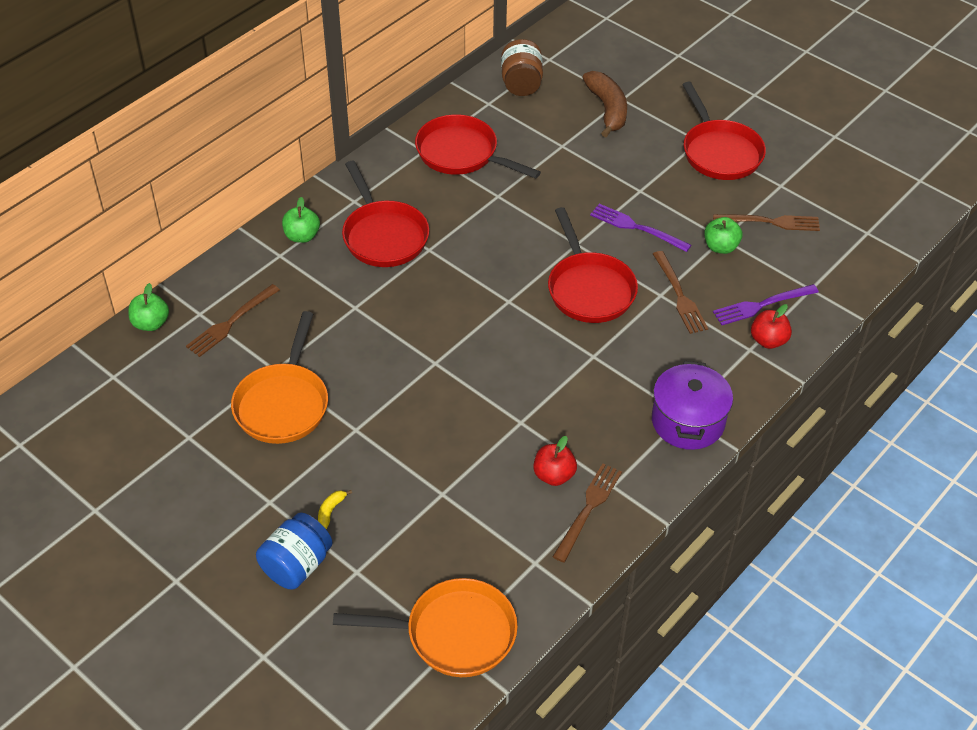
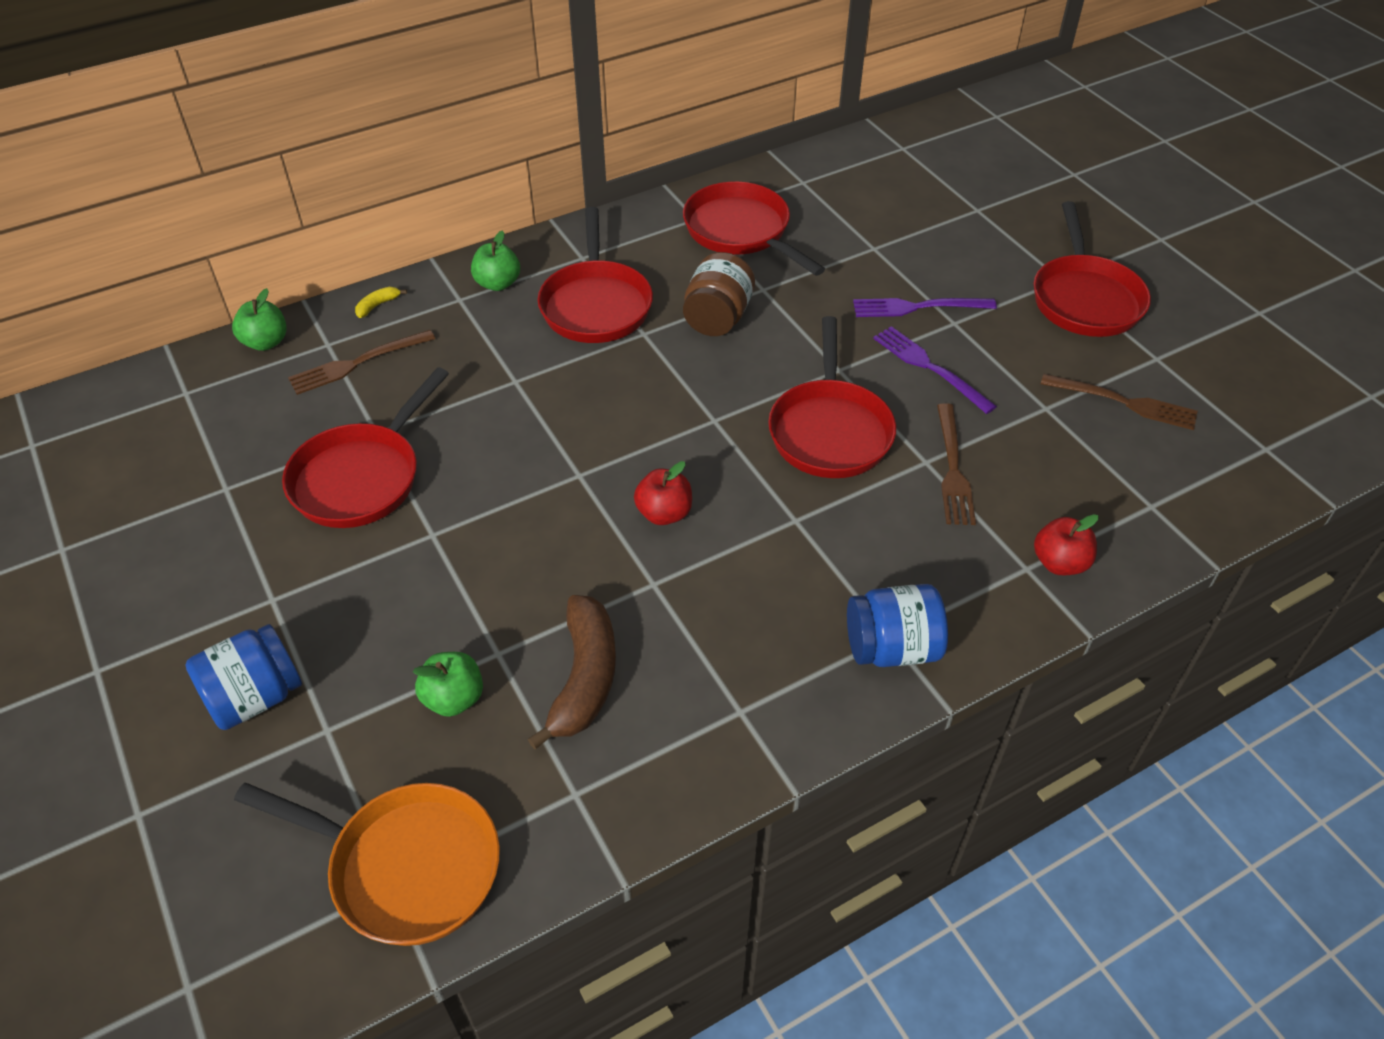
camera: 20 degrees right, 0 degrees up
orange pan [231,311,328,444] -> red pan [282,367,449,528]
yellow banana [318,490,352,529] -> yellow banana moved to [355,287,407,318]
brown jar [501,39,543,96] -> brown jar moved to [683,252,755,336]
red apple [533,436,577,486] -> red apple moved to [634,461,692,525]
brown fork [553,463,622,562] -> none
brown banana [582,71,627,137] -> brown banana moved to [528,595,616,749]
purple pot [652,361,733,450] -> blue jar [847,584,948,667]
green apple [704,217,742,254] -> green apple moved to [413,652,483,717]
purple fork [713,284,819,325] -> purple fork moved to [853,298,997,317]

